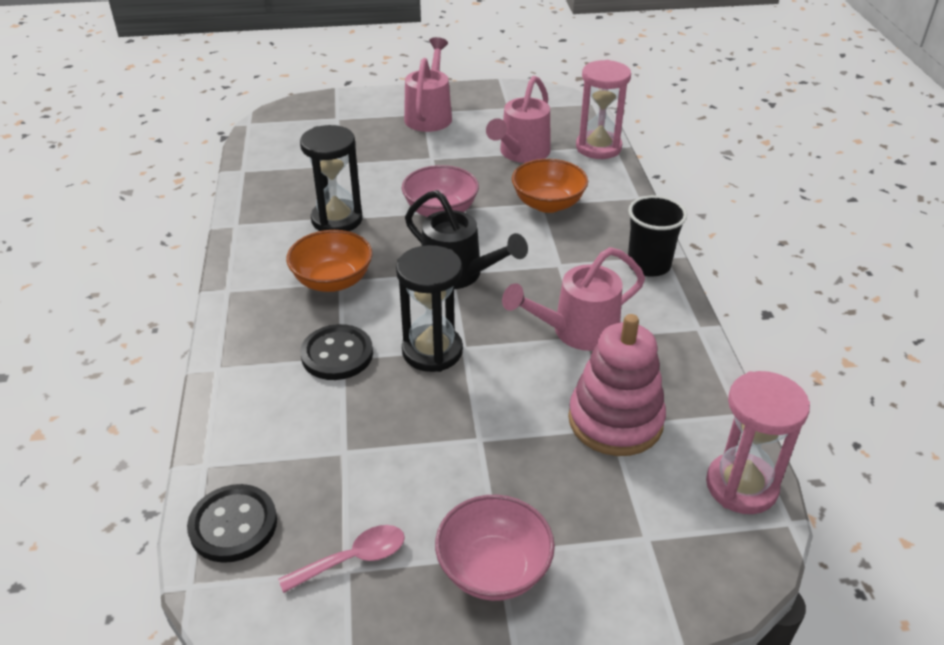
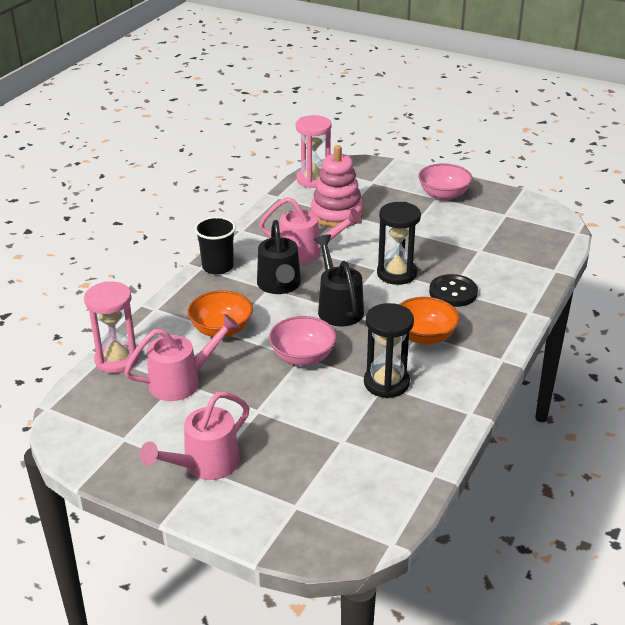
camera: 145 degrees left, 5 degrees down
black button [187,484,277,563] -> none
pink spoon [278,525,405,593] -> none
none -> black watering can [257,220,301,294]

